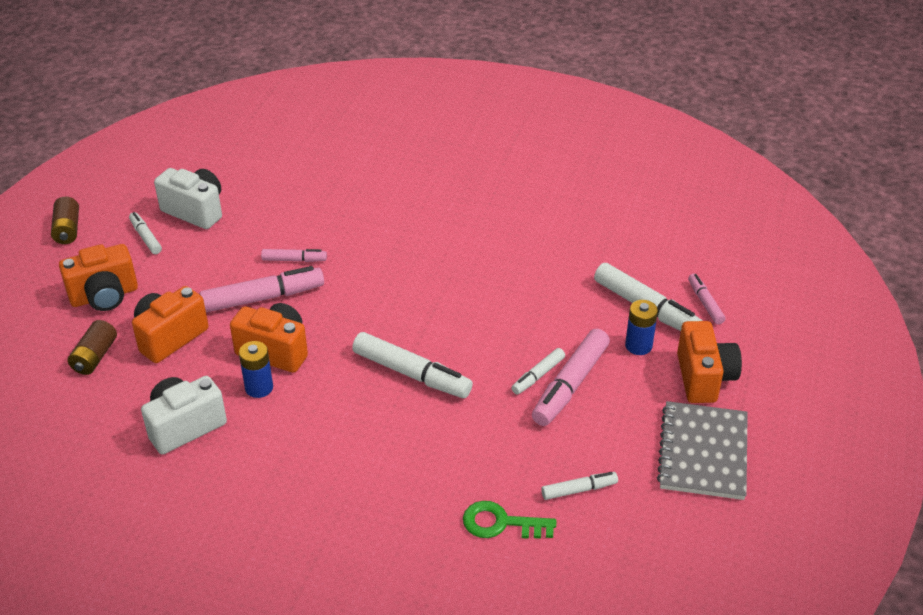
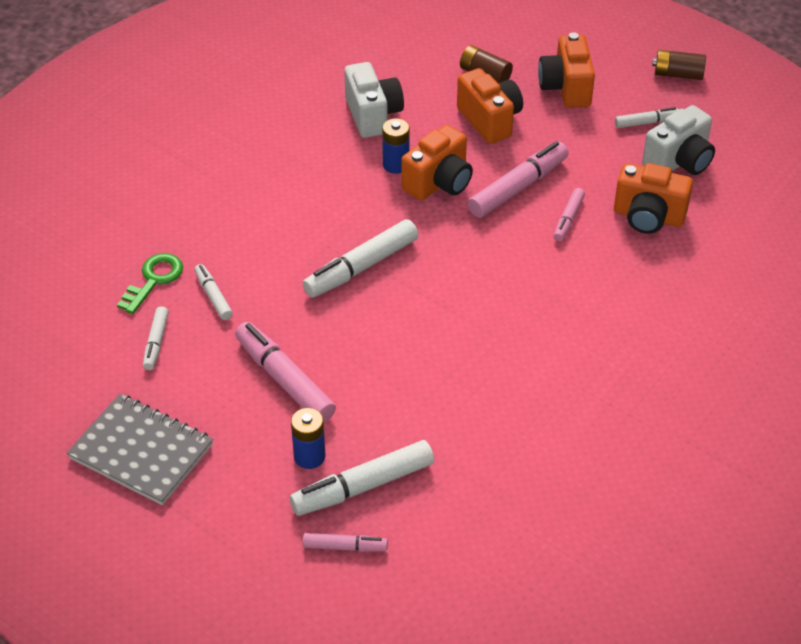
camera: 110 degrees right, 5 degrees up
pink marker [200,266,324,313] -> pink marker turned 135 degrees counterclockwise [468,141,569,218]
white marker [511,348,565,394] -> white marker moved to [194,264,233,320]
orange camera [677,321,742,403] -> orange camera moved to [614,163,693,234]

